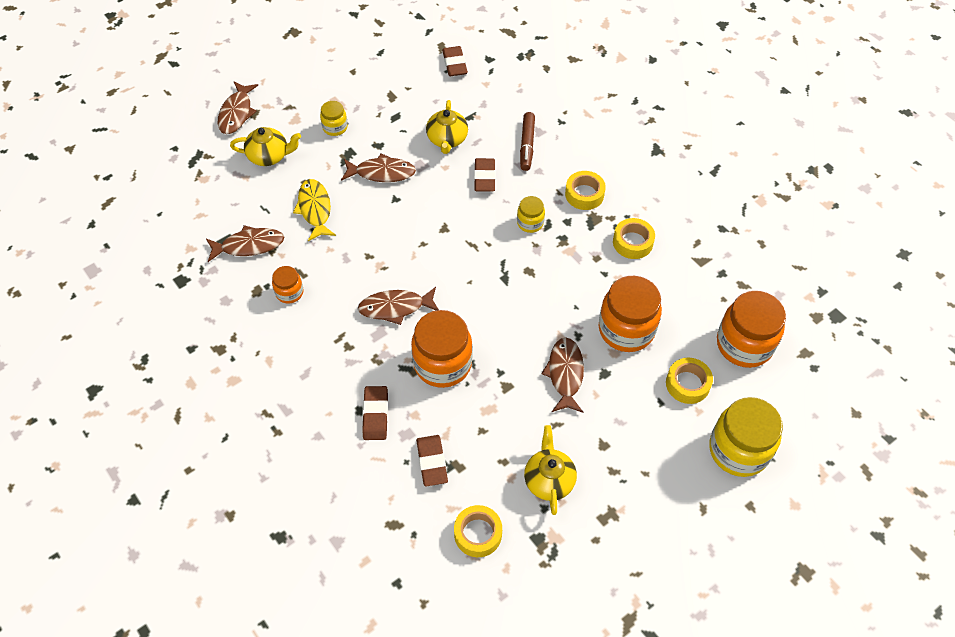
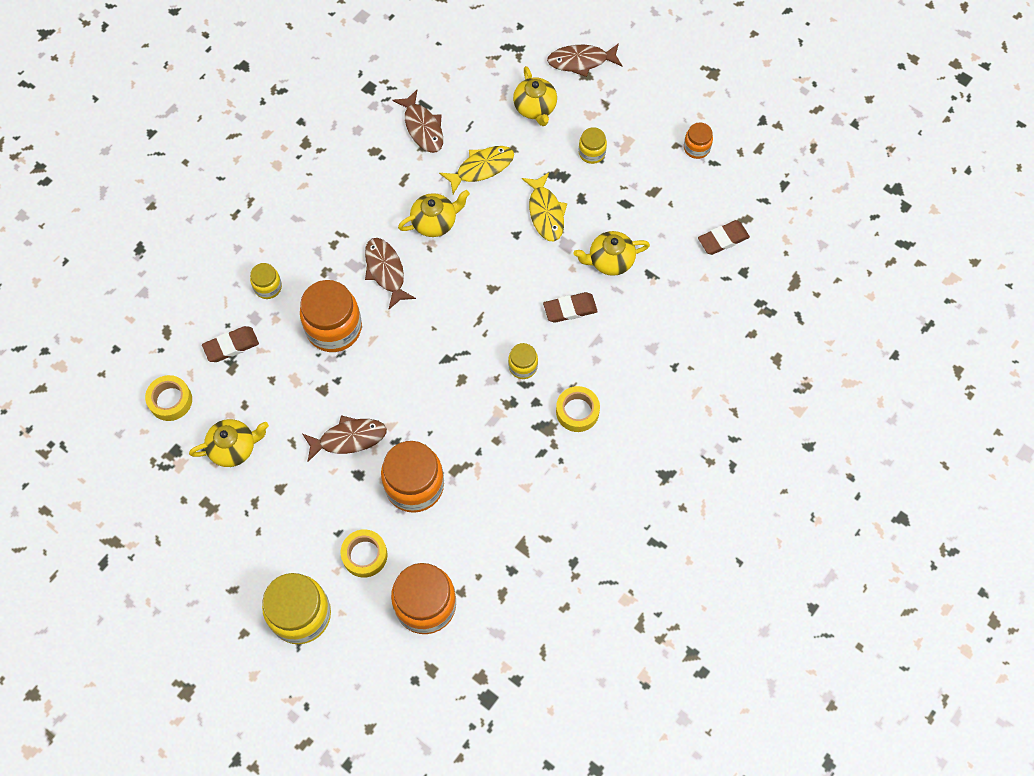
camera: 75 degrees right, 10 degrees up
orange jar [272,266,303,304] -> orange jar moved to [684,122,713,159]
brown fish [341,153,416,182] -> yellow fish [522,173,567,241]
brown eraser [362,386,388,440] -> yellow jar [250,263,282,299]
brown marker [520,112,535,171] -> none
yellow tape [613,218,655,259] -> none
none -> yellow teapot [398,190,470,237]

